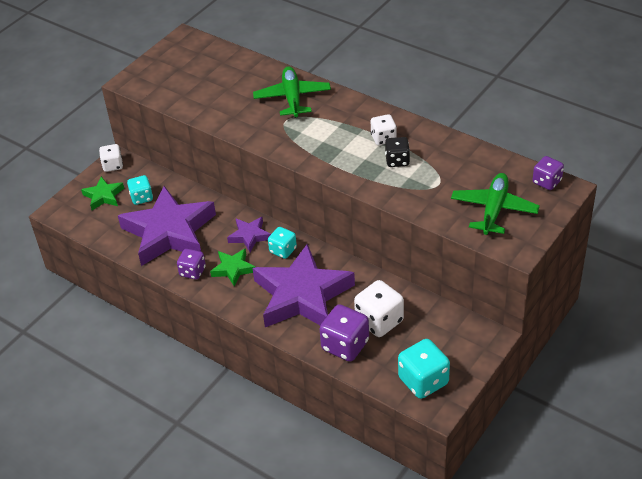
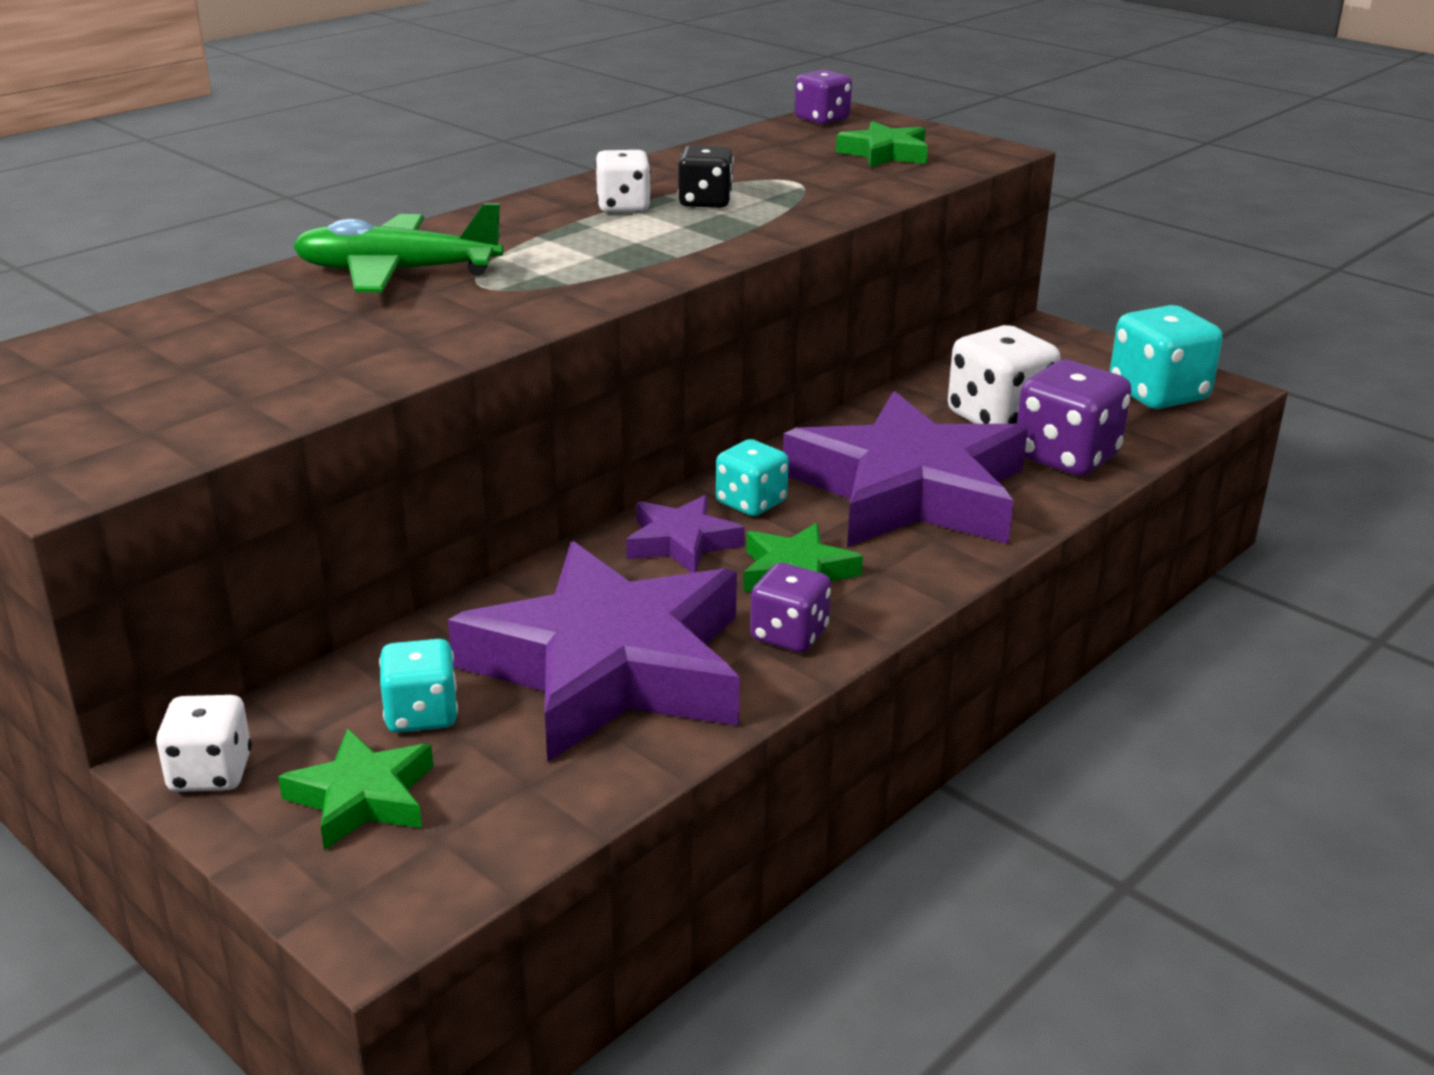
camera: 85 degrees left, 15 degrees down
green plane [451,173,540,235] -> green star [836,121,928,168]

